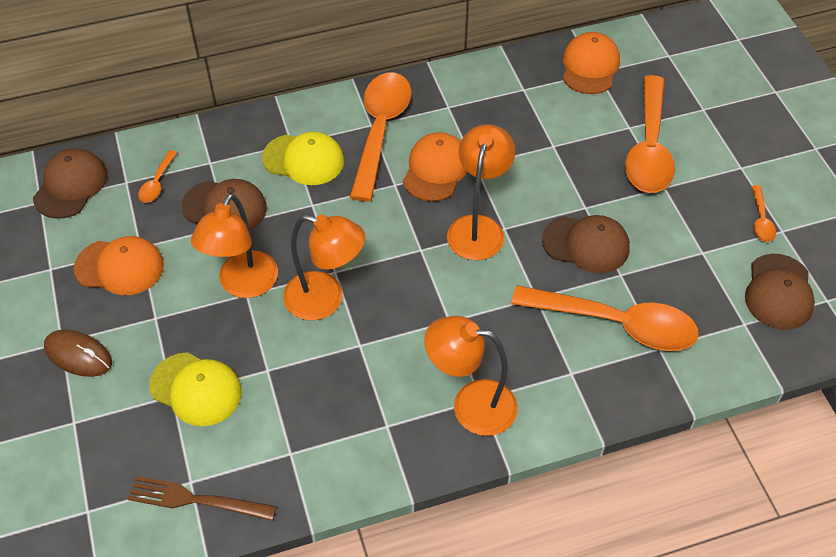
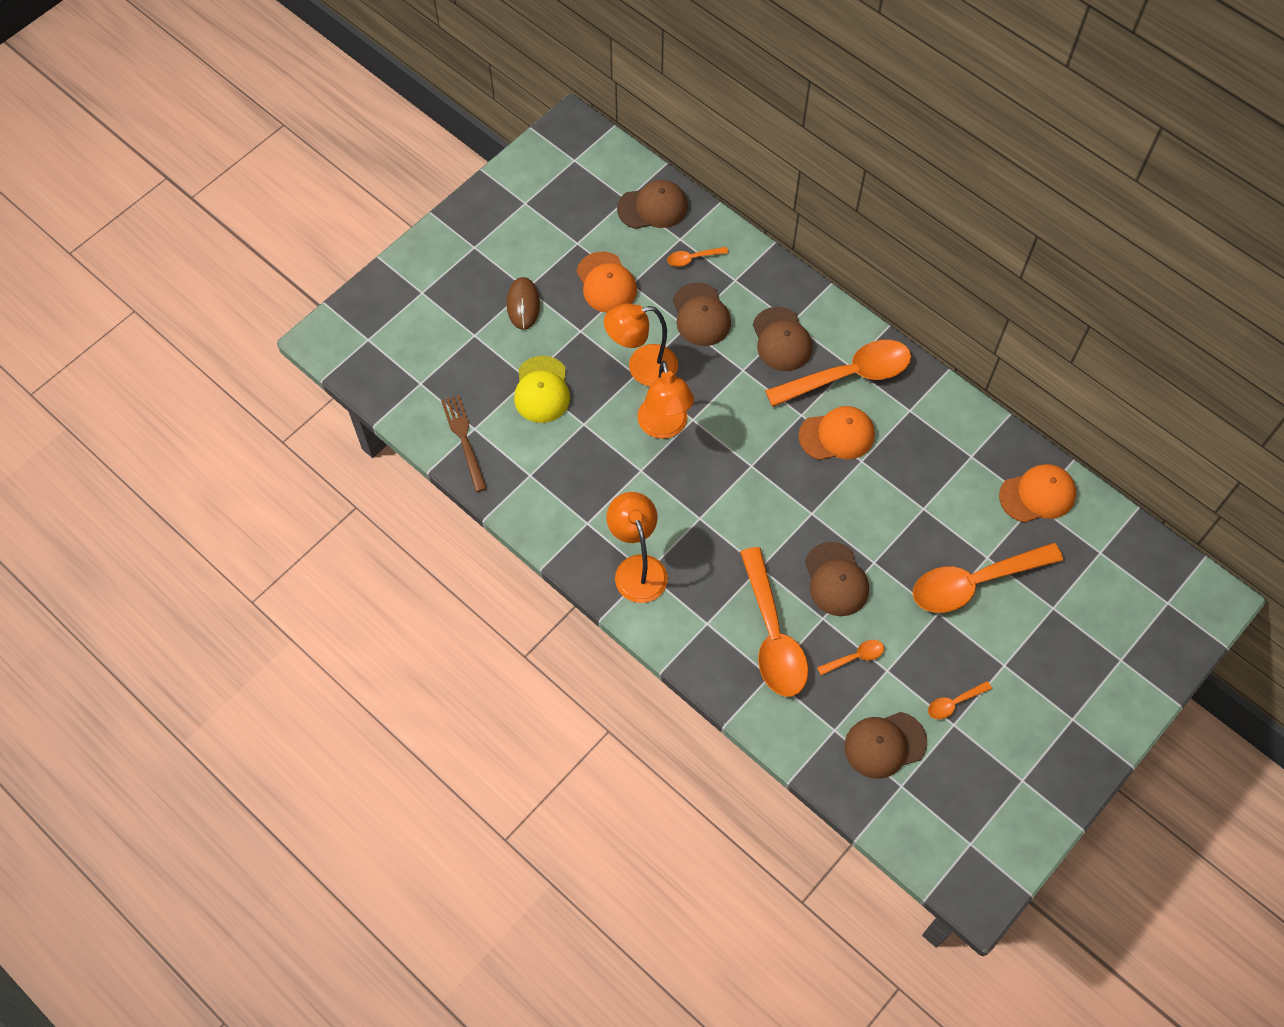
camera: 60 degrees right, 10 degrees up
yellow cap [262,132,344,185] -> brown cap [753,307,812,371]
orange lamp [447,124,515,260] -> none
none -> orange spoon [817,640,884,675]

